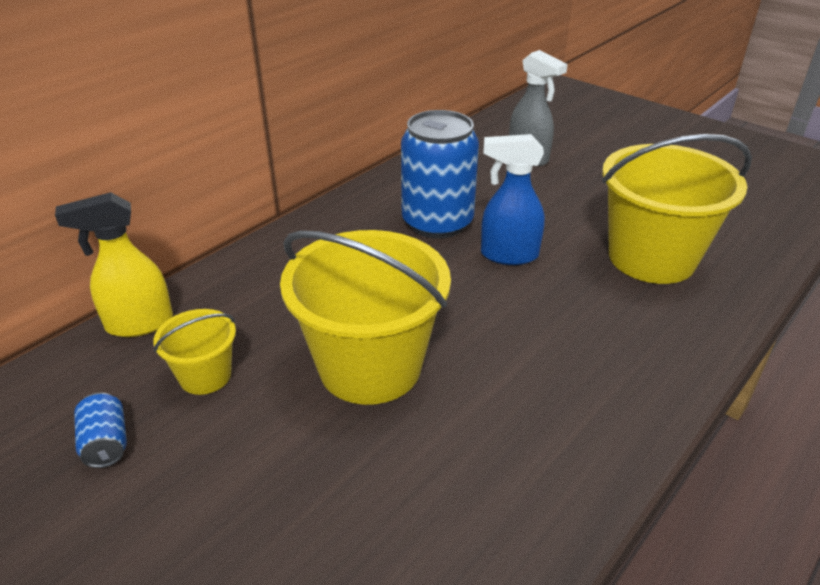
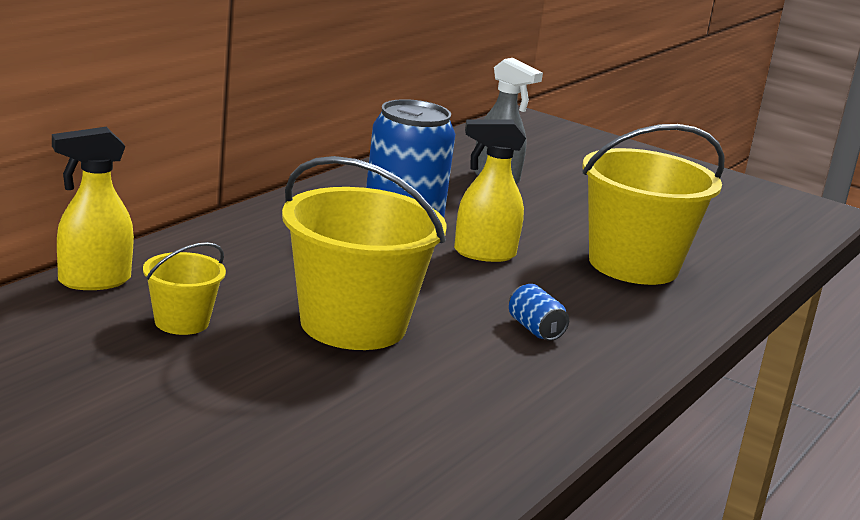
camera: 10 degrees left, 15 degrees down
blue can [74,393,127,468] -> blue can moved to [509,284,569,341]
blue spray bottle [481,134,545,265] -> yellow spray bottle [454,119,526,262]

